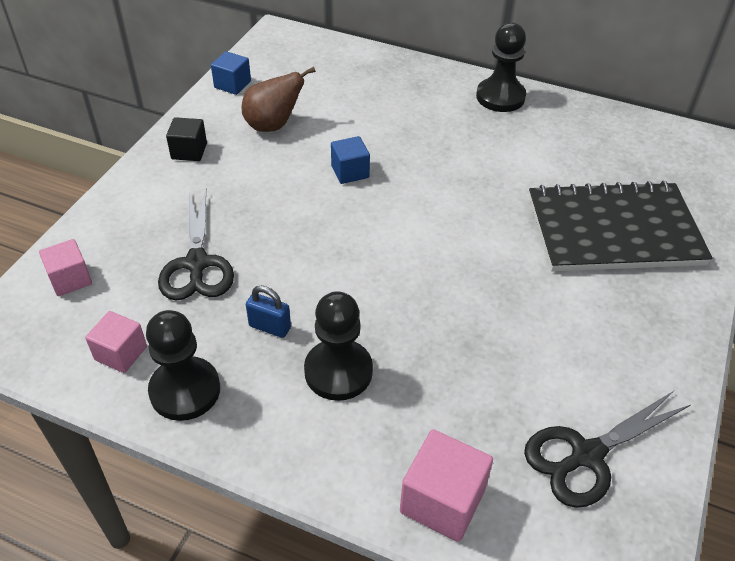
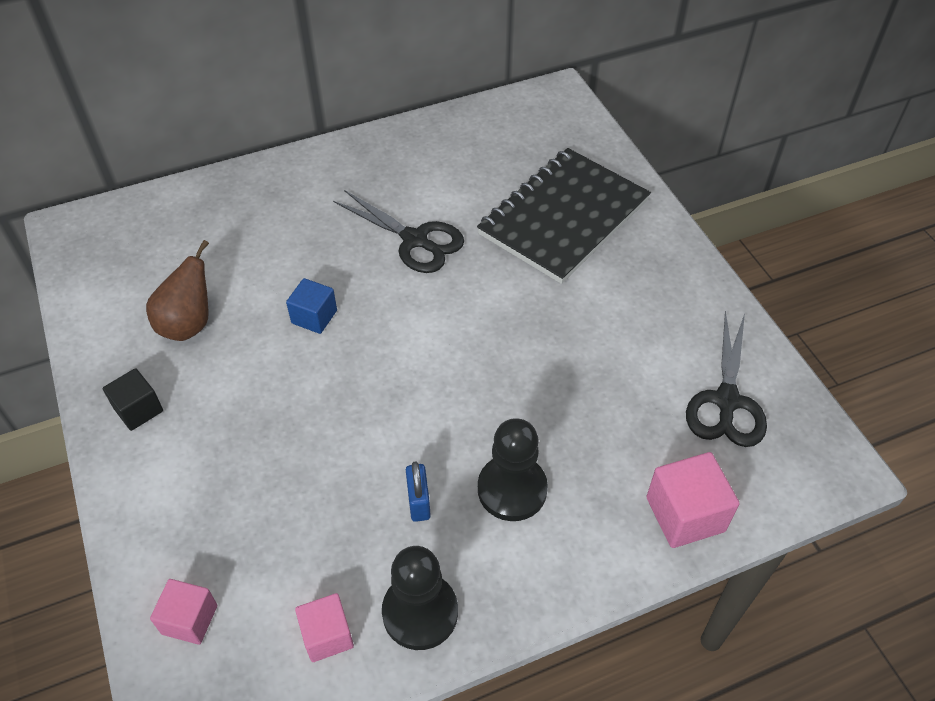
camera: 45 degrees left, 5 degrees up
black scissors [158,190,234,300] -> black scissors moved to [333,190,464,273]
blue cube [211,51,251,95] -> none
blue padlock [246,285,291,338] -> blue padlock turned 75 degrees counterclockwise [406,462,431,522]
black pawn [476,23,526,112] -> none

